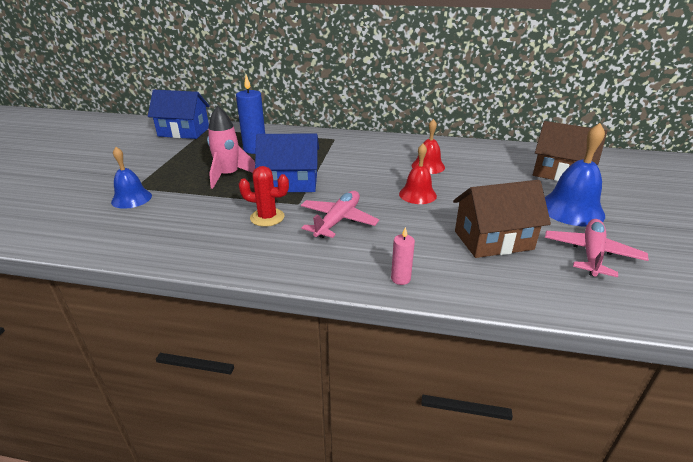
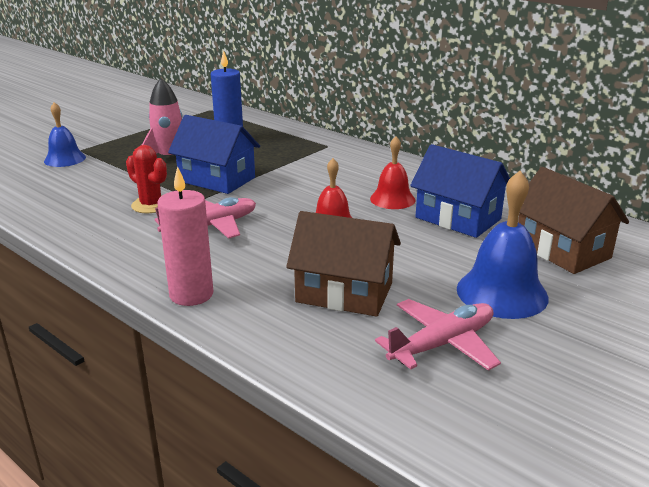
camera: 30 degrees right, 5 degrees down
blue house [148,90,210,139] -> blue house moved to [410,144,510,238]
pink candle [391,227,415,285] -> pink candle [157,166,213,306], size x1.88

